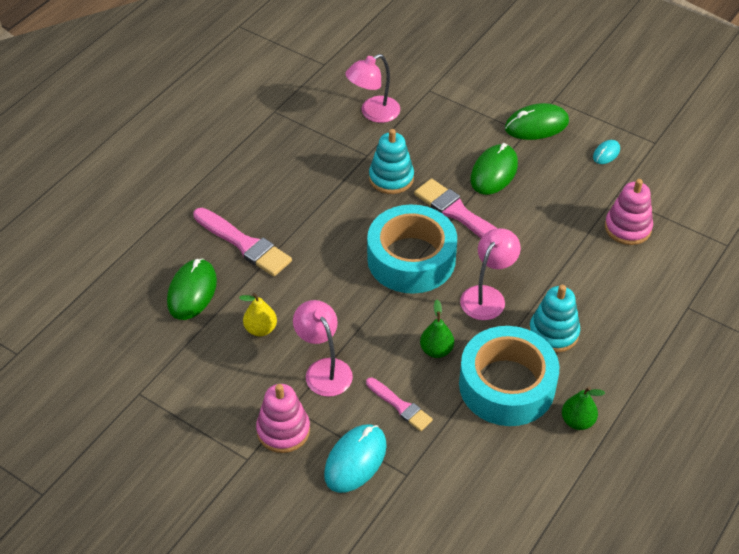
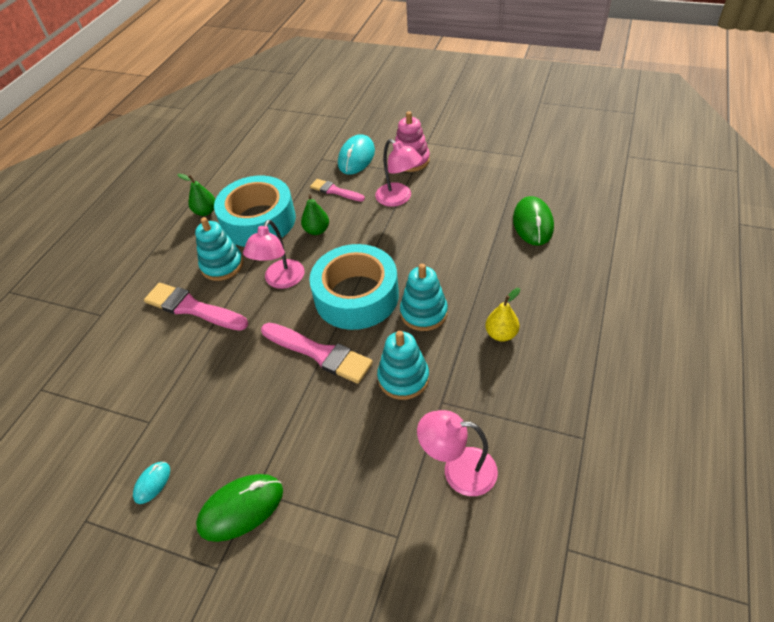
camera: 170 degrees right, 0 degrees up
pink brush [193,208,292,276] -> pink brush moved to [144,283,248,331]
yellow pear [239,293,277,336] -> yellow pear moved to [485,288,520,342]
pink lamp [345,54,400,123] -> pink lamp turned 120 degrees counterclockwise [417,410,498,496]
green mouse [471,143,518,195] -> none
pink stacking toy [605,179,653,245] -> none
none -> turquoise stacking toy [400,264,448,331]

